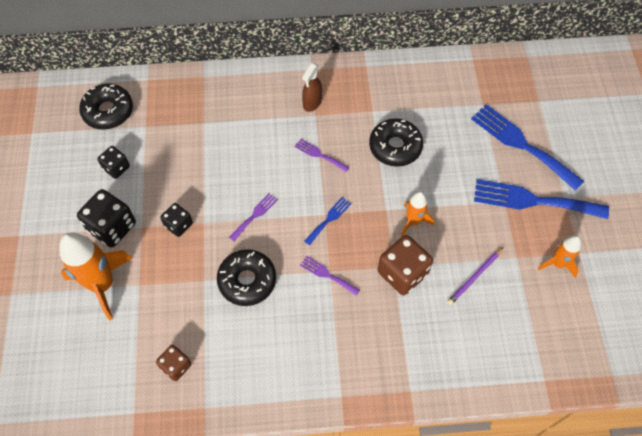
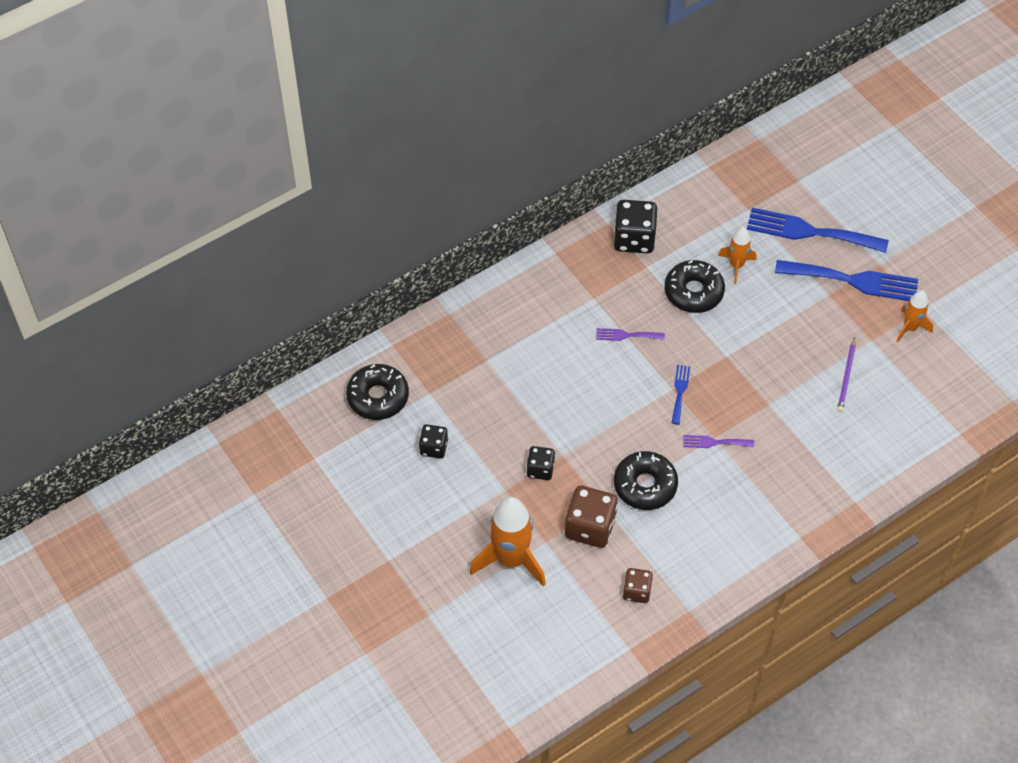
camera: 30 degrees left, 5 degrees down
black dice [77,189,136,248] -> black dice moved to [614,200,658,253]
purple fork [229,193,278,241] -> none
brown spray bottle [302,63,322,112] -> none
brown dice [378,235,433,295] -> brown dice moved to [565,486,618,548]
orange rocket [401,192,434,237] -> orange rocket moved to [718,227,757,284]
blue fork [474,179,609,219] -> blue fork turned 150 degrees counterclockwise [775,260,918,301]

